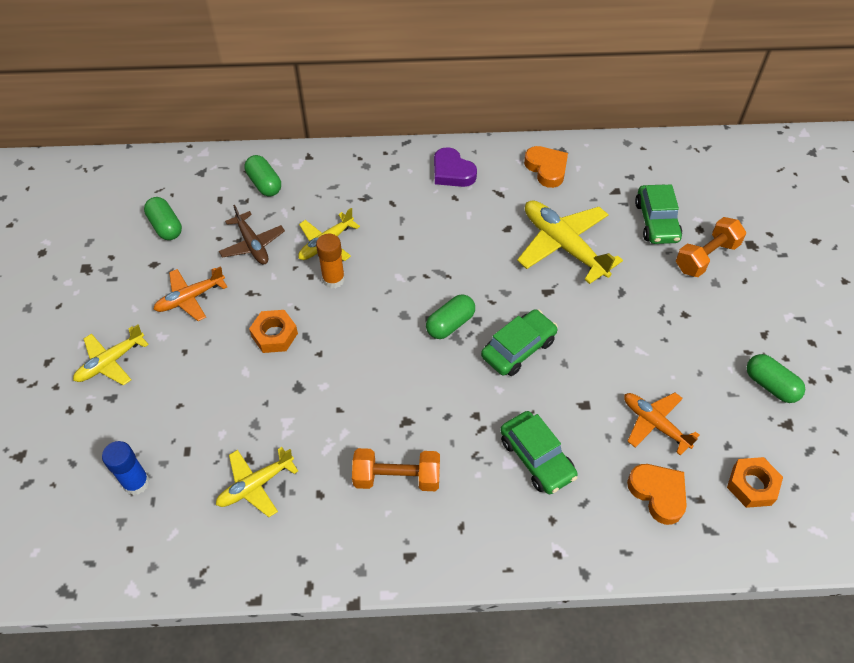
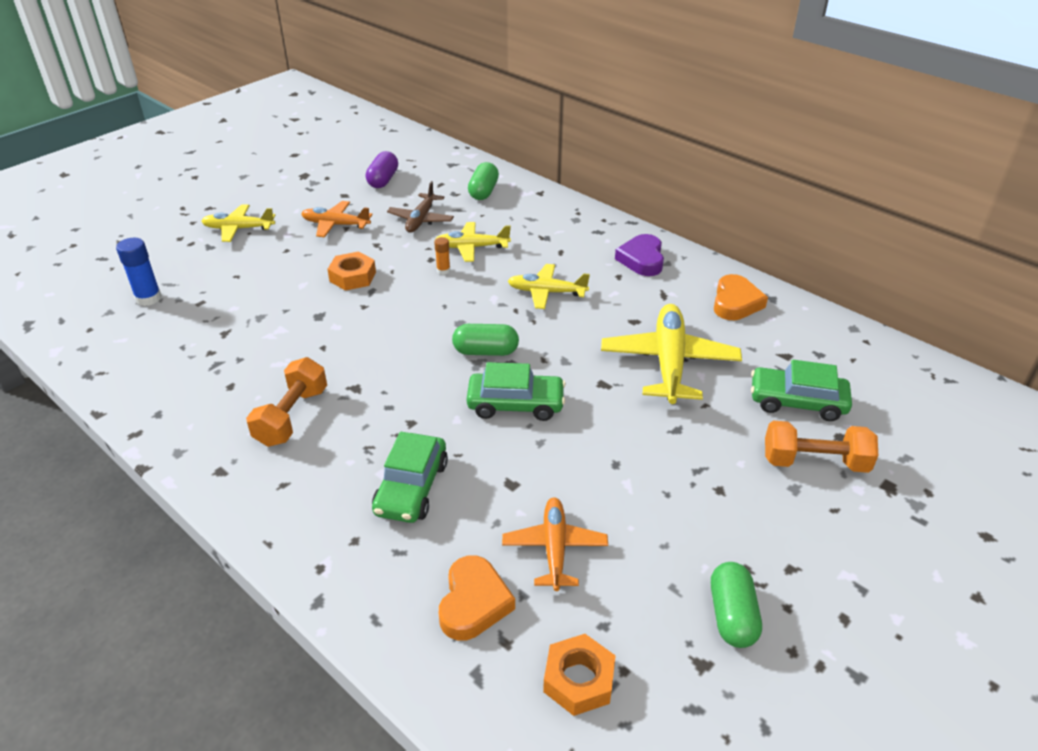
camera: 45 degrees right, 15 degrees down
green capsule [144,197,182,240] -> purple capsule [366,151,398,188]
yellow plane [216,447,298,517] -> yellow plane moved to [508,264,590,309]
orange glue stick [316,234,345,289] -> orange glue stick [434,237,450,275], size x0.57
orange dumbbell [352,448,440,491] -> orange dumbbell turned 60 degrees clockwise [246,357,327,447]
green car [635,185,682,244] -> green car turned 60 degrees clockwise [751,360,852,421]

